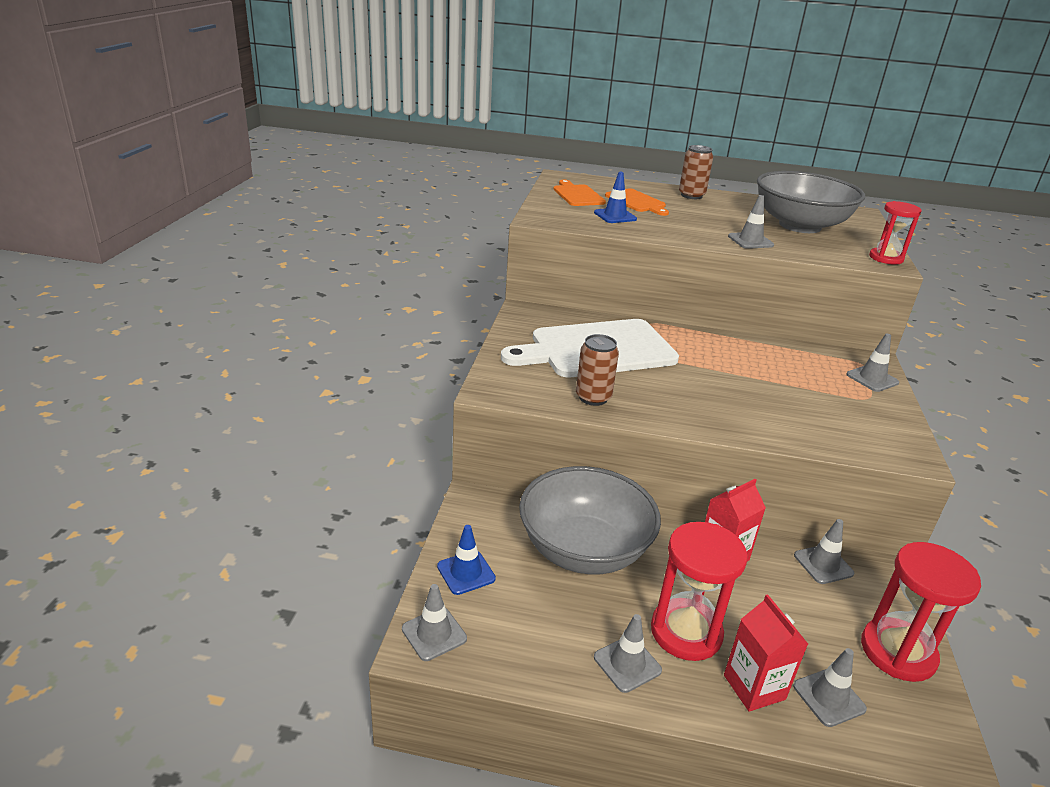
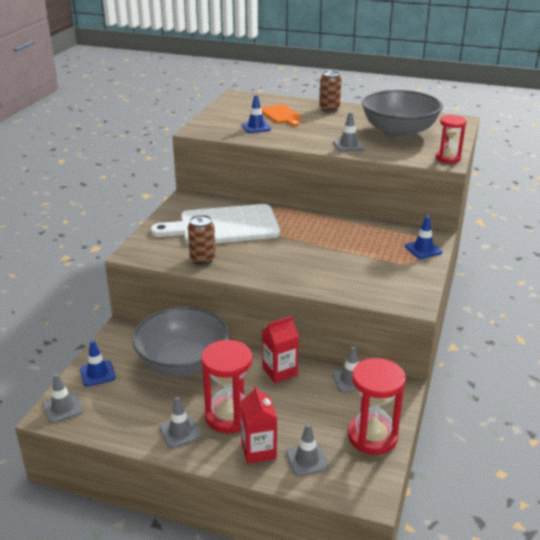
camera: 10 degrees right, 0 degrees up
orange cutting board [553,180,606,206] -> none
grey traffic cone [846,334,899,392] -> blue traffic cone [405,215,442,259]

